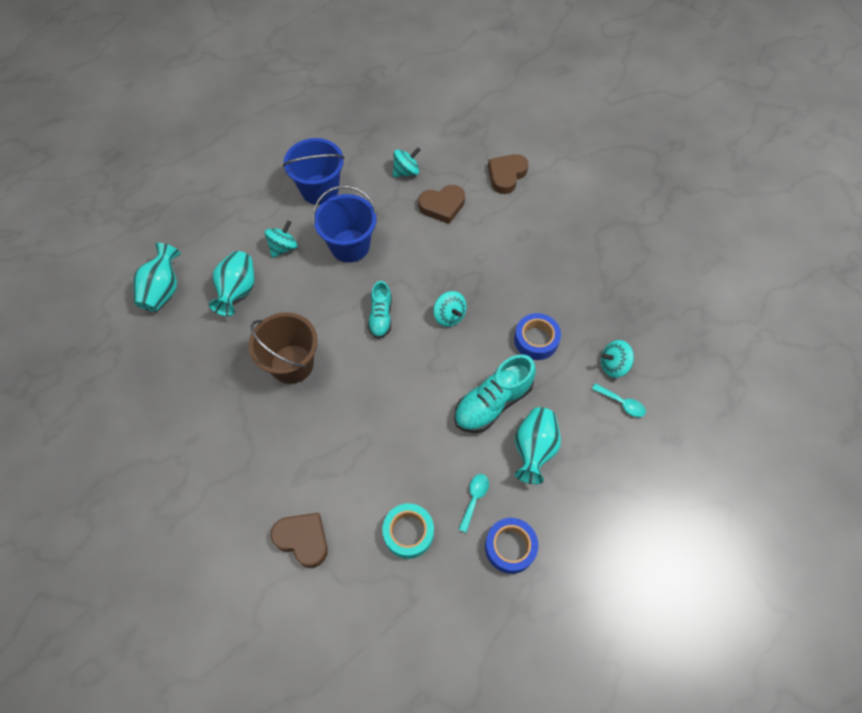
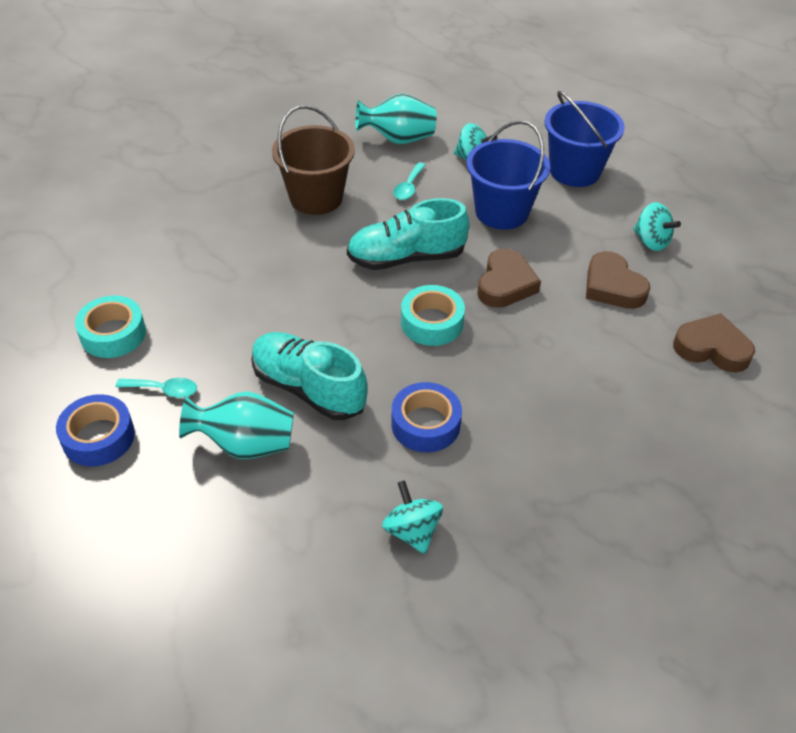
camera: 75 degrees right, 15 degrees down
turquoise vase [133,243,181,312] -> none
brown heart [271,513,328,568] -> brown heart moved to [477,248,541,308]
turquoise shoe [368,281,392,339] -> turquoise shoe [347,198,469,270], size x1.61
turquoise spinning top [433,291,466,327] -> turquoise tape [401,285,465,346]
turquoise spoon [592,383,646,417] -> turquoise spoon moved to [393,162,425,200]

